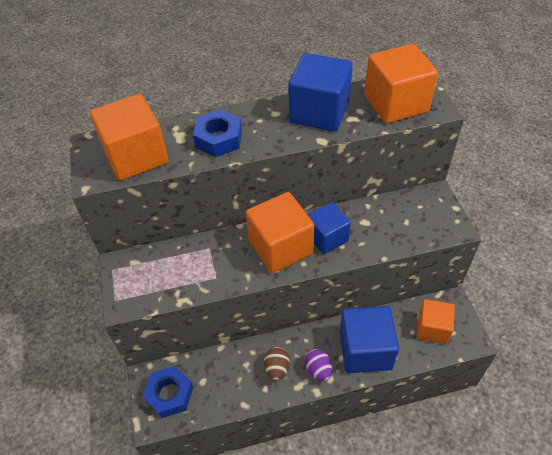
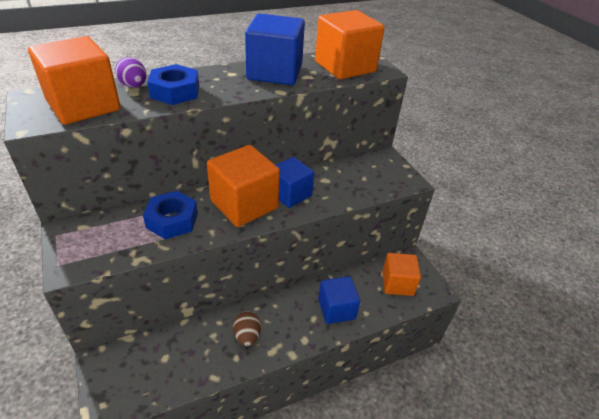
camera: 15 degrees left, 10 degrees down
blue nut [143,366,193,418] -> blue nut moved to [143,191,198,239]
purple egg [305,349,332,381] -> purple egg moved to [115,57,146,88]
blue cube [340,306,399,373] -> blue cube [318,276,360,324], size x0.65

